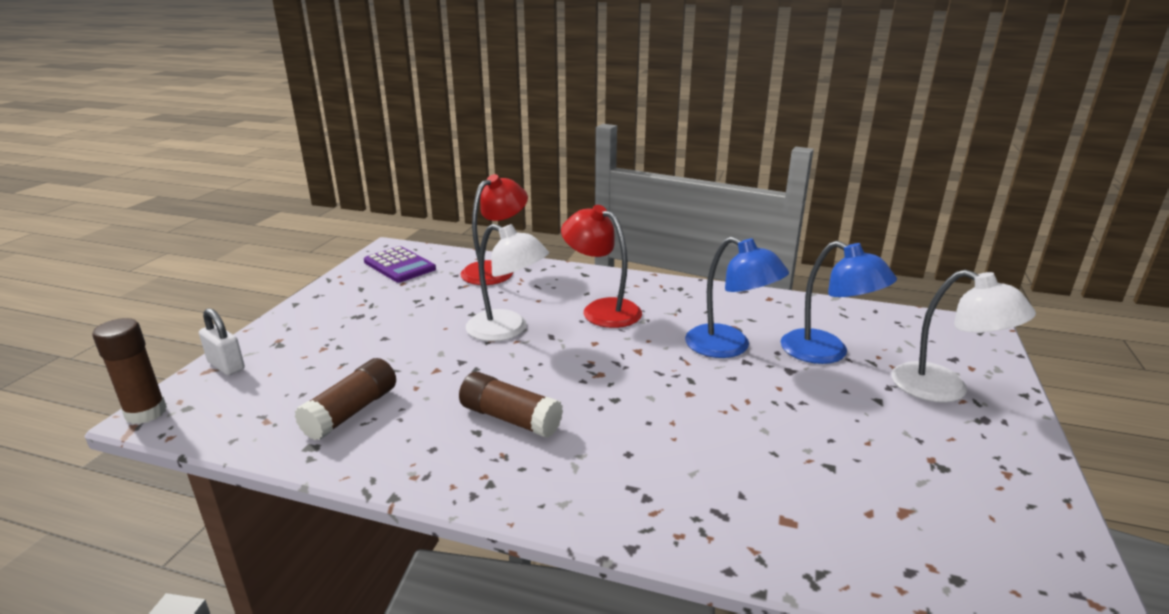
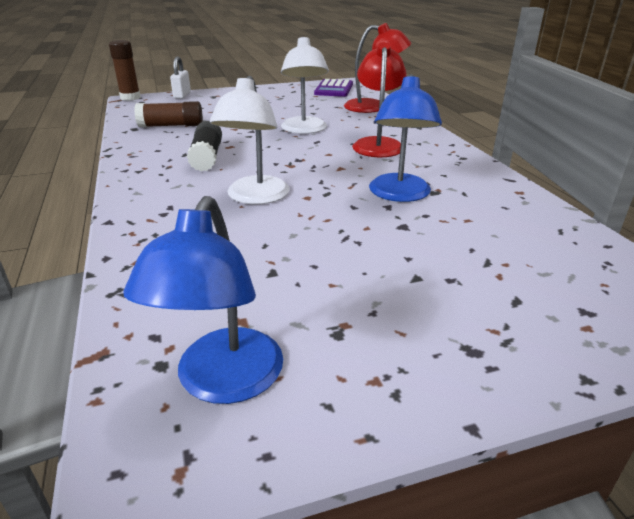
camera: 55 degrees right, 5 degrees up
brown glue stick [459,372,563,438] -> black glue stick [187,121,222,172]
blue lamp [780,241,897,364] -> blue lamp moved to [124,196,283,404]
white lamp [891,270,1036,403] -> white lamp moved to [210,76,290,204]

